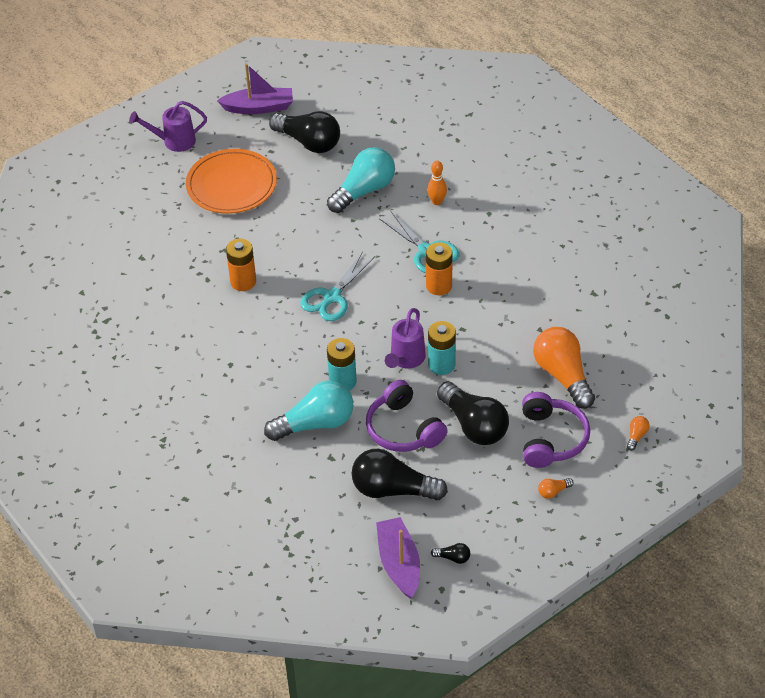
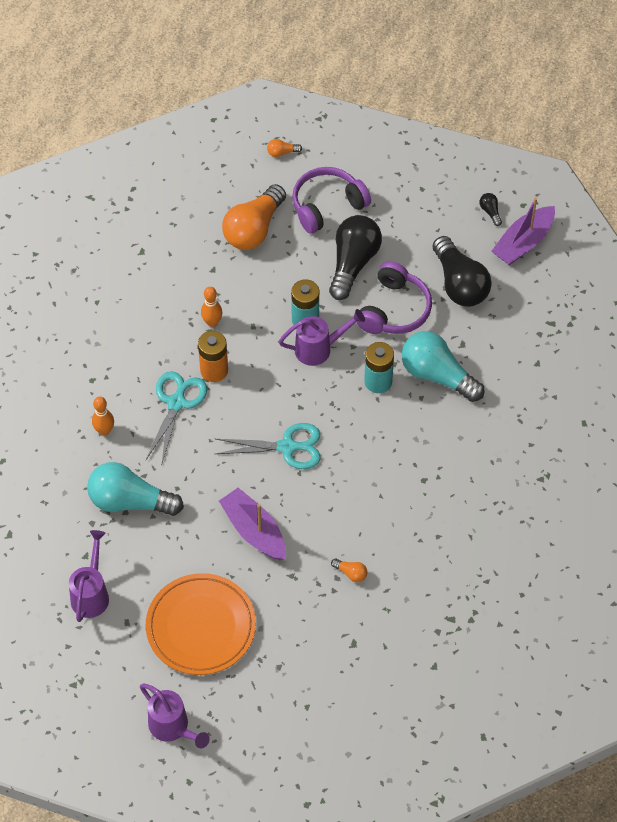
camera: 125 degrees left, 10 degrees up
purple boat [217,63,293,114] -> purple boat moved to [219,488,286,560]
orange battery [226,239,256,291] -> none
black light bulb [269,111,340,153] -> purple watering can [69,530,109,622]
orange light bulb [538,478,574,499] -> orange light bulb moved to [331,558,367,582]
none -> orange bowling pin [201,287,223,327]

